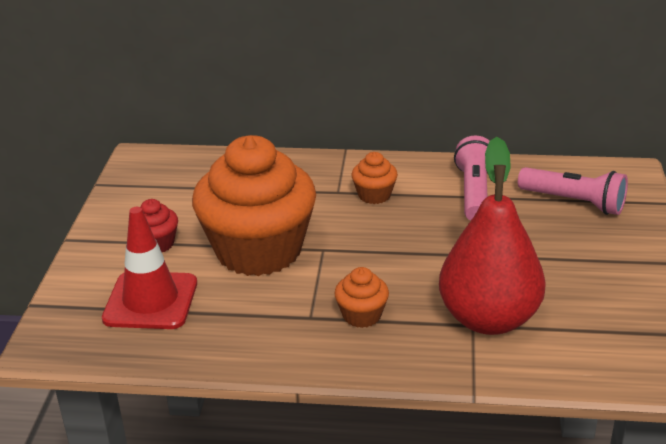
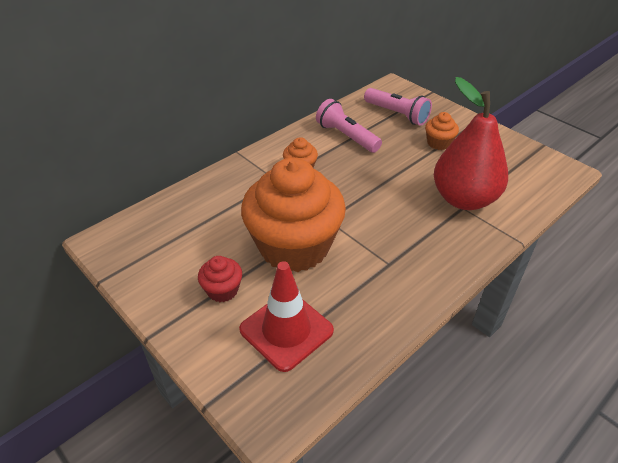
camera: 50 degrees left, 10 degrees up
orange cupcake [334,267,389,328] -> orange cupcake moved to [425,112,459,150]
pink flashlight [518,167,628,215] -> pink flashlight turned 60 degrees clockwise [364,88,432,126]

